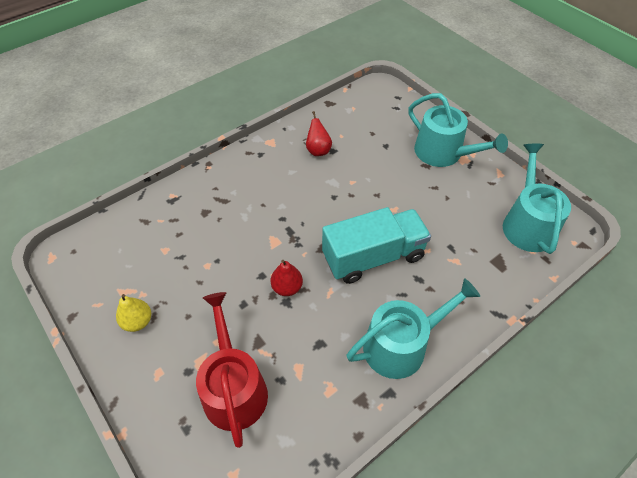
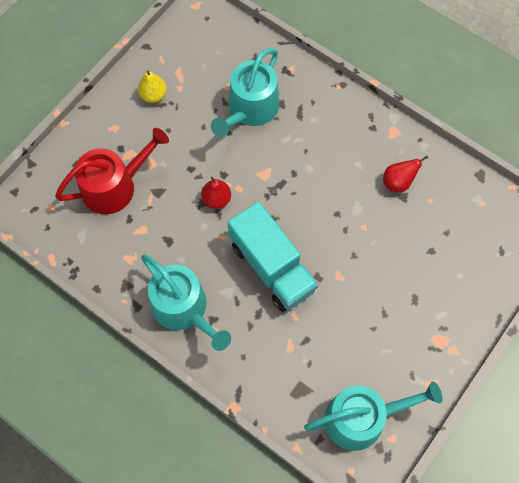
camera: 75 degrees right, 15 degrees up
turquoise watering can [408,93,508,167] -> turquoise watering can moved to [211,48,280,137]

